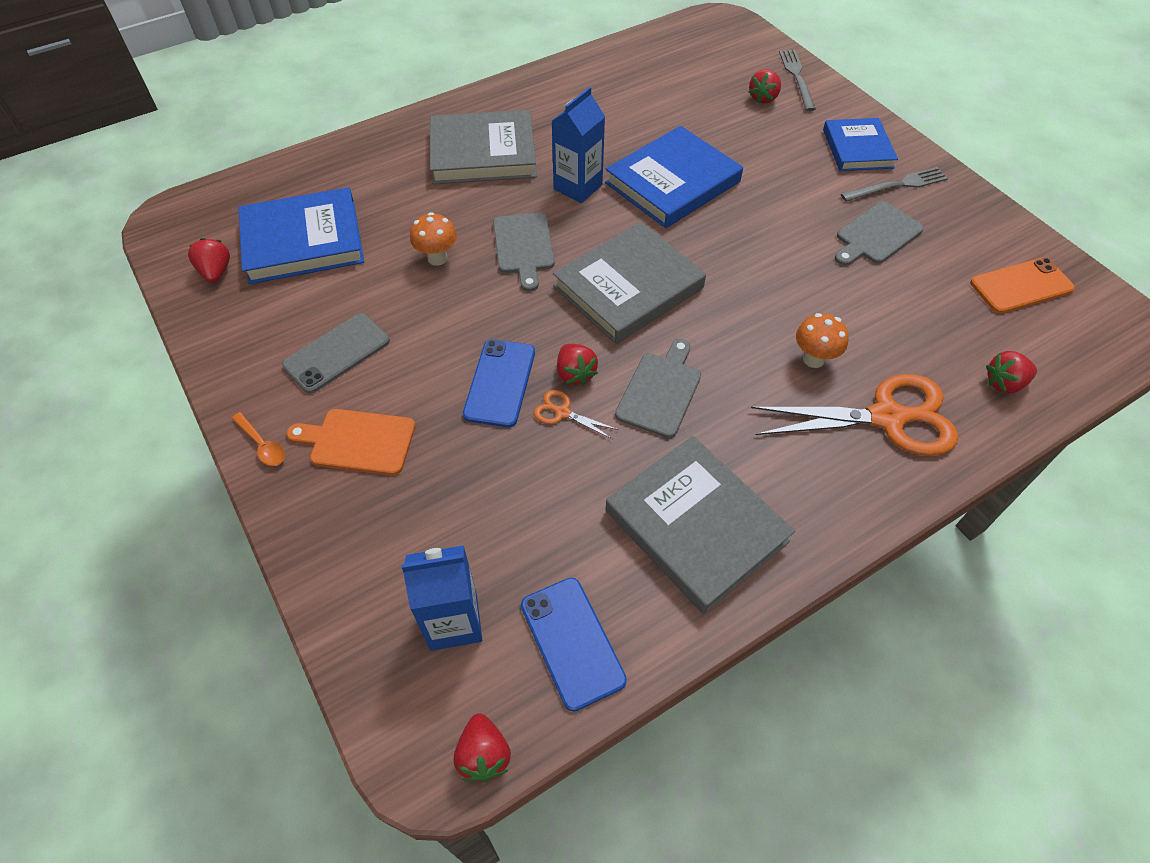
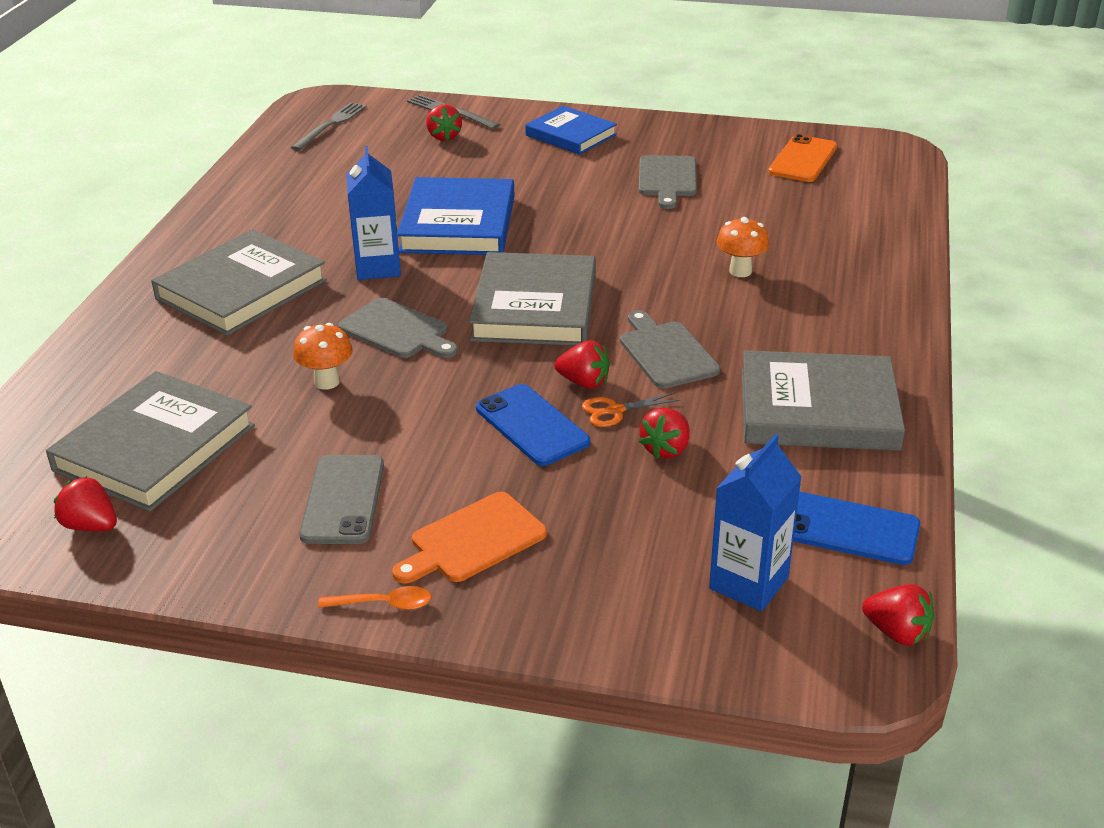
camera: 45 degrees left, 20 degrees down
blue book [238,187,364,284] -> grey book [46,371,255,512]
orange scissors [751,374,958,456] -> none
grey fork [841,167,948,202] -> grey fork moved to [291,102,367,151]
red strawberry [986,351,1037,394] -> red strawberry moved to [639,408,690,459]

